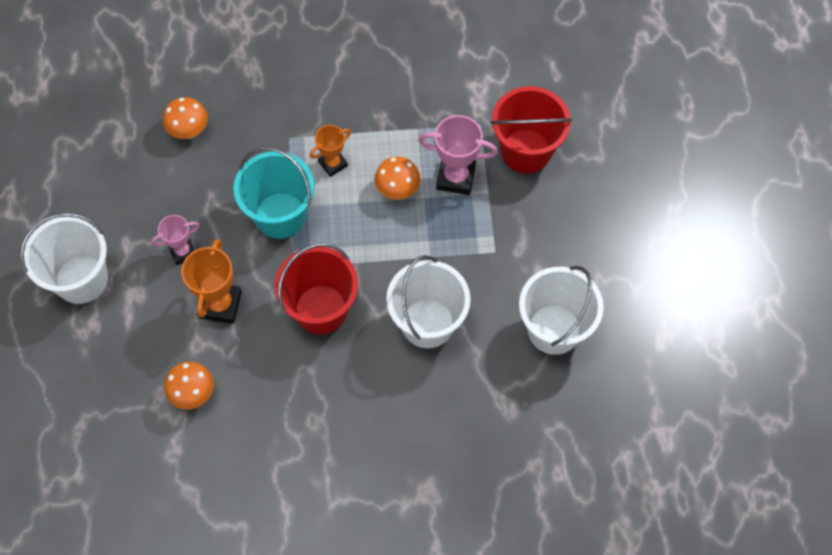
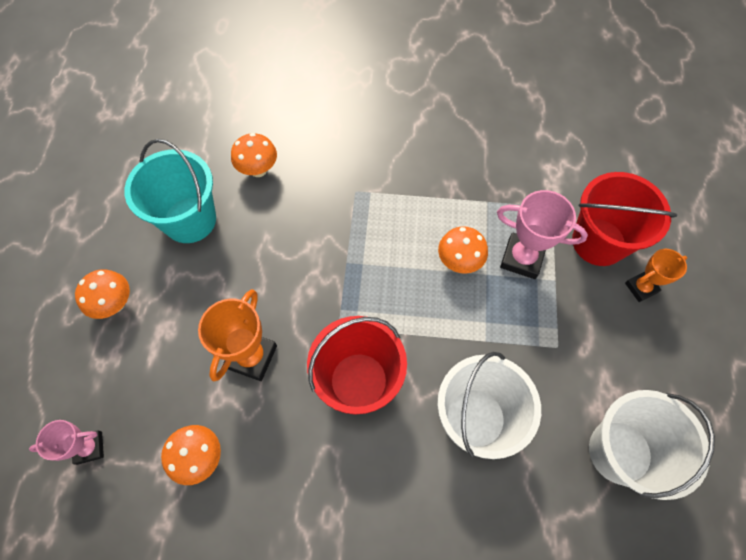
camera: 10 degrees right, 0 degrees up
white bucket [20,213,108,304] -> orange mushroom [75,269,130,319]
pink trophy [151,215,200,265] -> pink trophy moved to [29,420,104,465]
turquoise bucket [233,147,315,239] -> turquoise bucket moved to [124,139,216,243]
orange trophy [310,125,351,177] -> orange trophy moved to [625,249,687,302]

